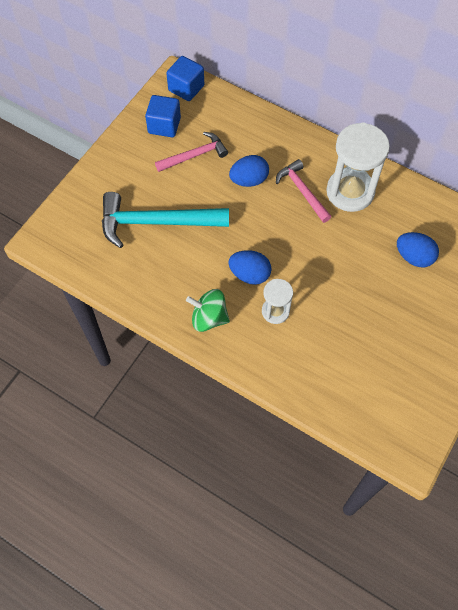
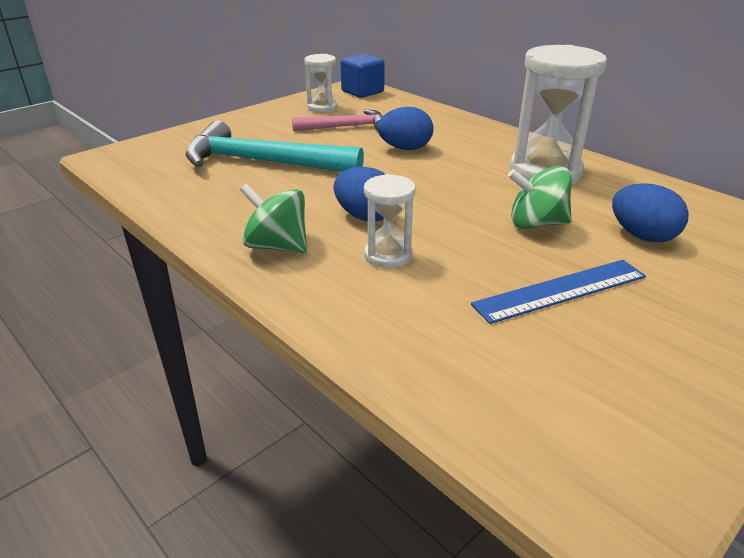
camera: 15 degrees right, 30 degrees down
blue cube [145,95,181,137] -> white hourglass [304,54,337,113]
pink hammer [276,159,331,223] -> none
none -> blue ruler [471,260,646,324]
none -> green spinning top [508,166,572,229]

